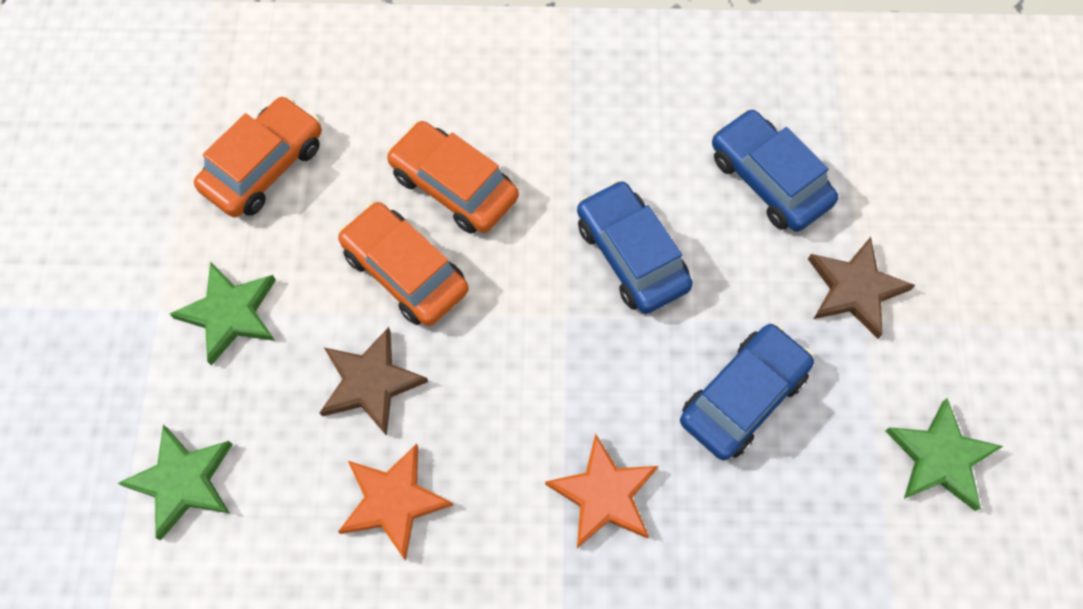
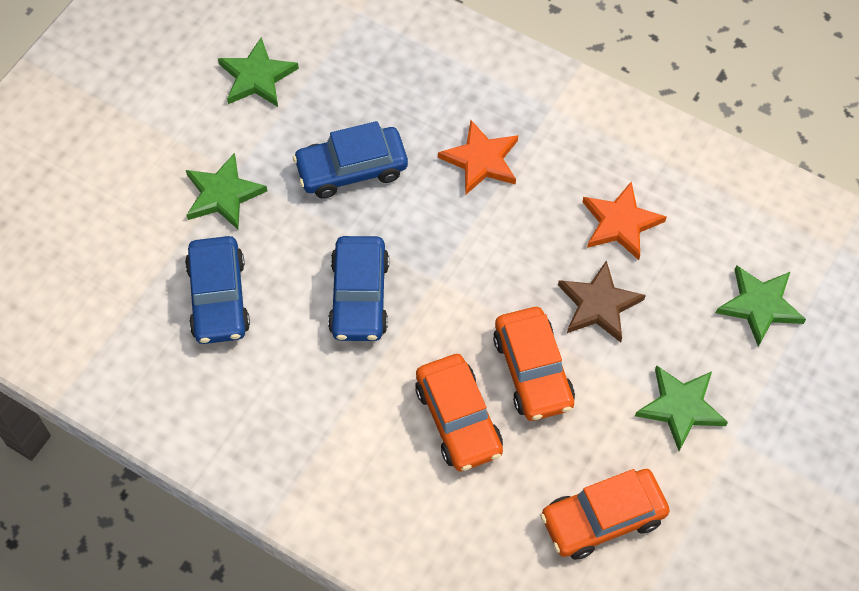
camera: 150 degrees left, 5 degrees down
brown star [808,237,915,339] -> green star [186,153,267,229]

